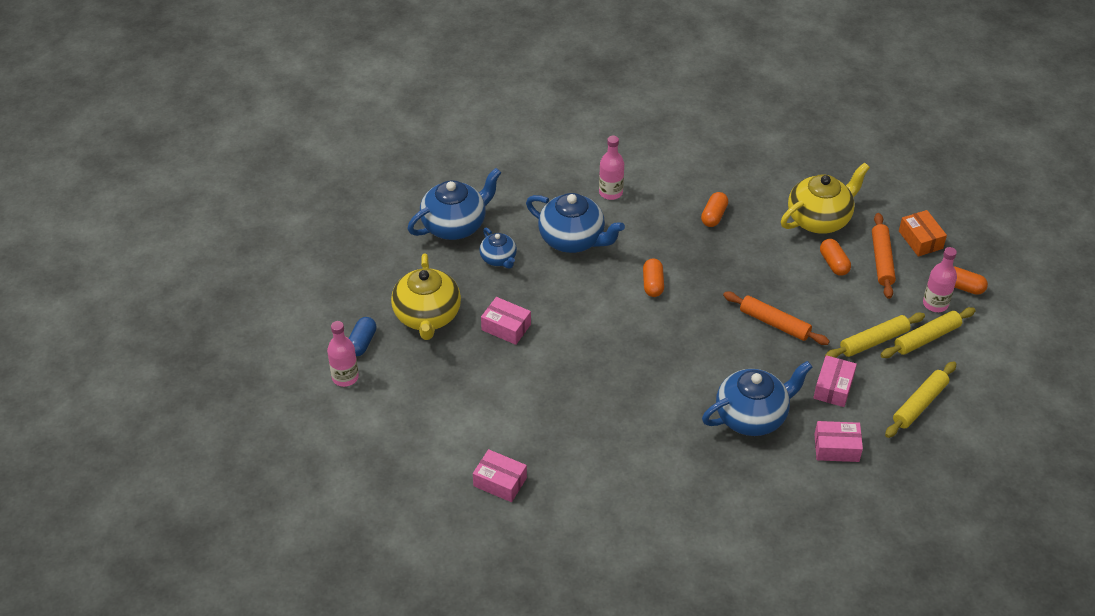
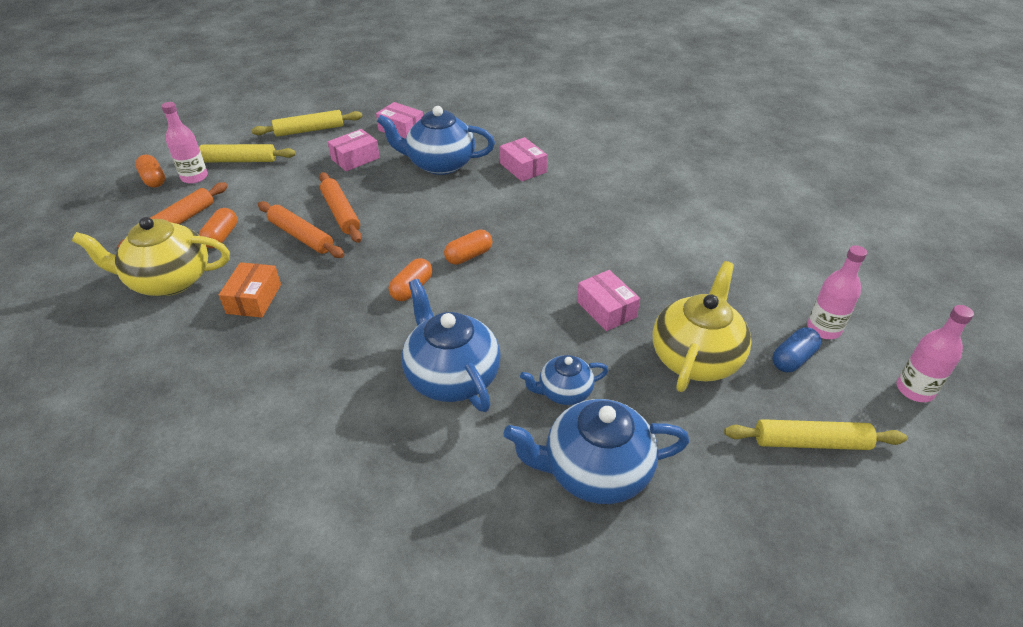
camera: 150 degrees left, 5 degrees down
pink box [473,449,527,502] -> pink box moved to [500,137,547,182]
blue teapot [479,228,517,269] -> blue teapot turned 105 degrees counterclockwise [520,355,608,405]
pink bottle [599,136,624,200] -> pink bottle moved to [897,305,974,402]
orange capsule [701,192,728,227] -> orange capsule moved to [444,229,492,265]
yellow rolling pin [825,312,925,358] -> yellow rolling pin moved to [724,419,907,450]
orange box [899,210,947,257] -> orange box moved to [219,262,281,318]
none -> orange rolling pin [258,201,344,258]

